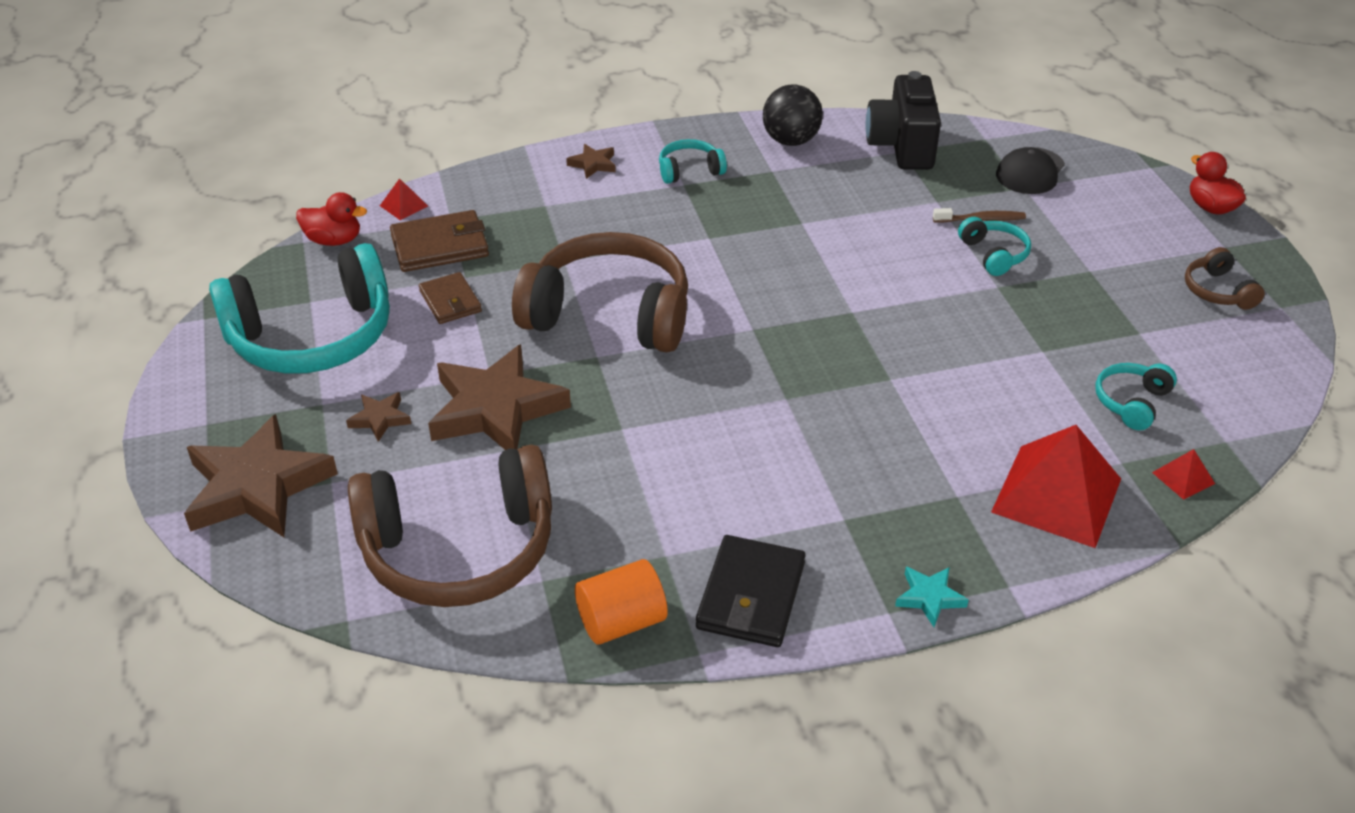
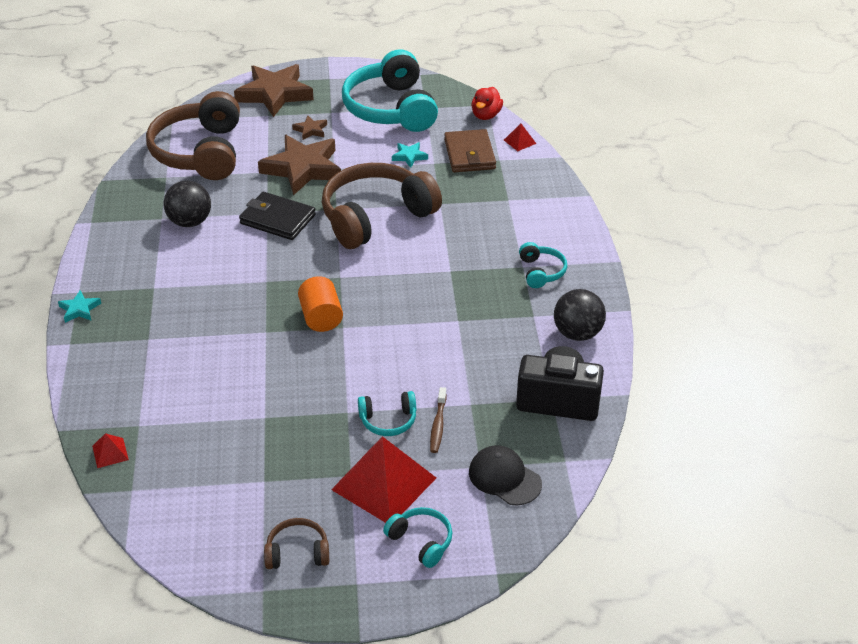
camera: 100 degrees right, 0 degrees up
brown wallet [419,272,482,324] -> turquoise star [392,142,428,168]
brown headphones [512,232,688,352] -> brown headphones turned 150 degrees counterclockwise [322,163,442,249]
brown star [566,144,616,179] -> none
orange cylinder [575,559,668,645] -> orange cylinder moved to [298,276,343,332]
black wallet [696,535,806,647] -> black wallet moved to [239,192,316,240]
red pyramid [991,425,1121,548] -> red pyramid moved to [331,436,436,523]
turquoise headphones [1095,363,1177,430] -> turquoise headphones moved to [383,507,452,568]
red duck [1190,152,1246,215] -> none
none -> black ball [164,181,211,227]

